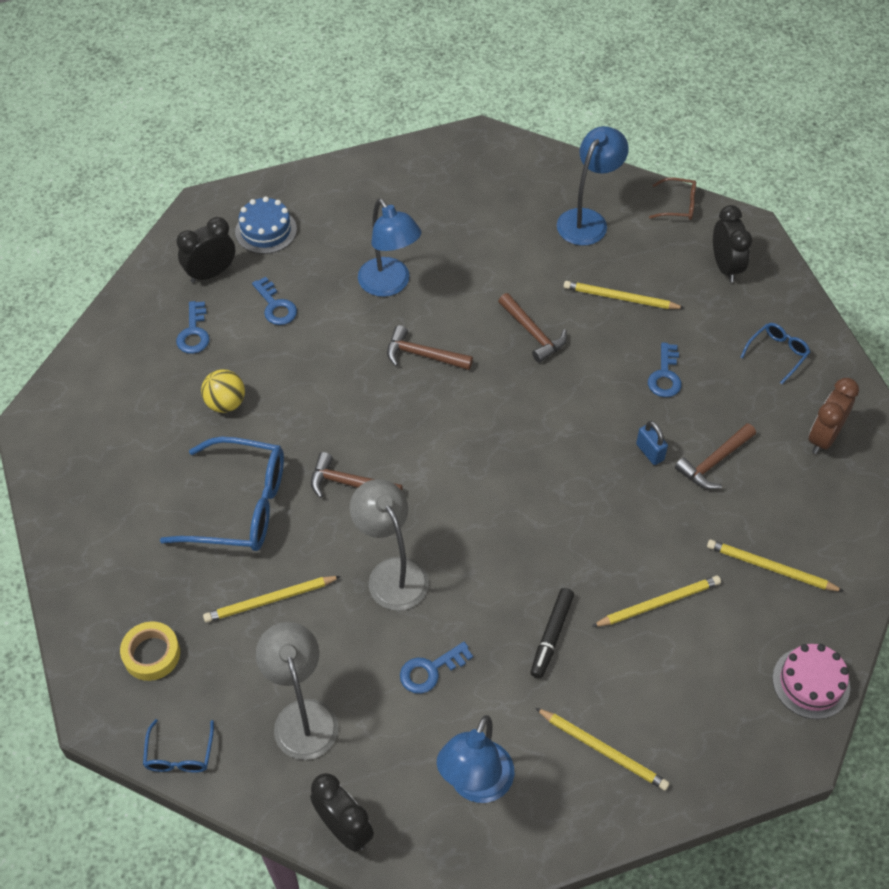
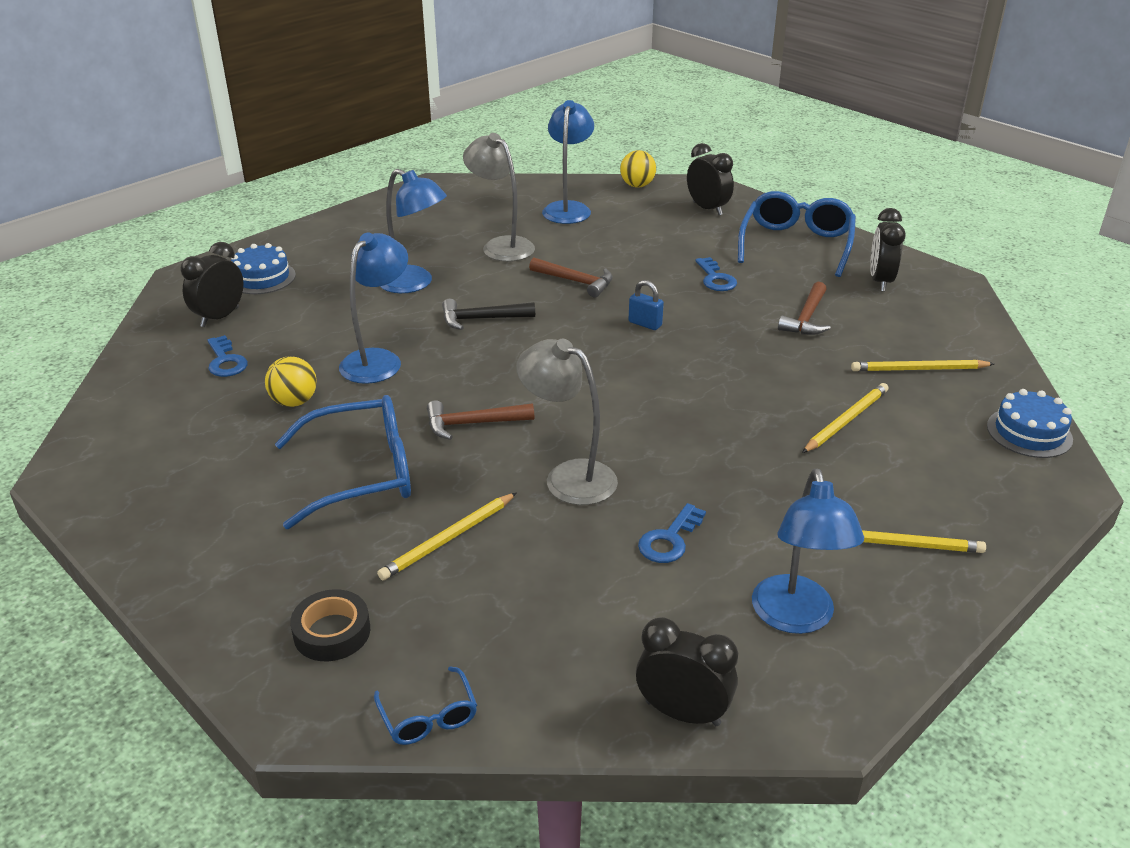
camera: 25 degrees left, 20 degrees down
yellow tape [120,621,180,681] -> black tape [290,589,370,661]
blue key [252,277,297,325] -> none
grey lamp [256,622,339,760] -> grey lamp moved to [463,133,535,262]
brown hammer [387,325,473,370] -> black hammer [442,299,535,330]
black marker [530,588,574,679] -> none
yellow pencil [564,281,684,309] -> none
blue padlock [636,421,668,465] -> blue padlock moved to [629,280,664,330]
brown glasses [649,178,696,220] -> yellow ball [620,150,656,188]
blue glasses [741,323,810,384] -> blue glasses [738,191,856,277], size x2.06
pink cake [772,644,850,719] -> blue cake [987,389,1073,458]
brown clock [809,378,859,454] -> black clock [870,208,906,291]
none -> blue lamp [339,233,408,384]

